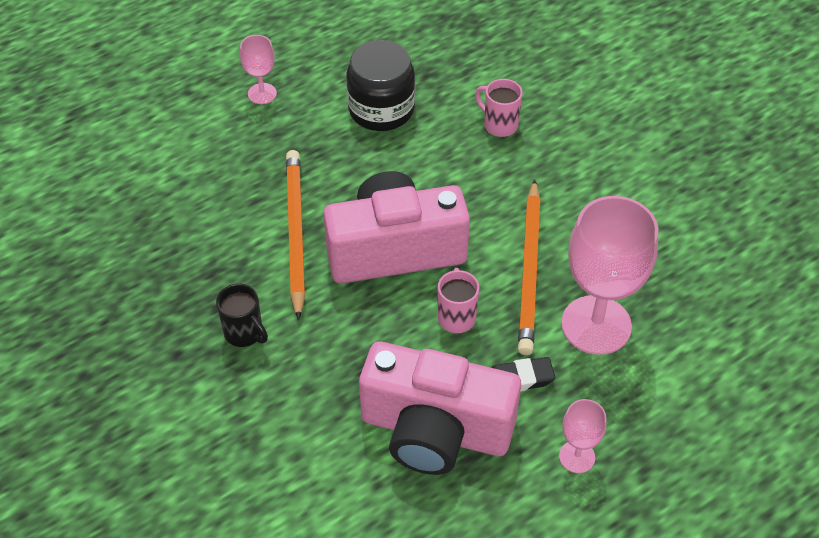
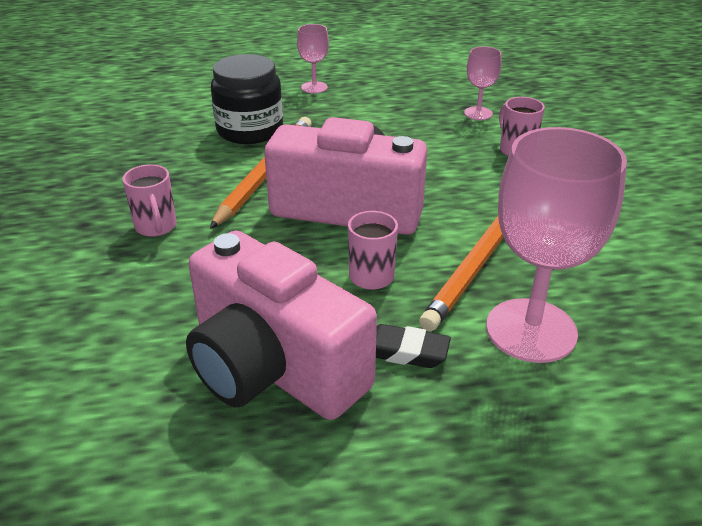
camera: 25 degrees right, 15 degrees down
black mug [216,284,268,347] -> pink mug [123,164,177,237]
black jar [346,40,415,131] -> black jar moved to [211,54,283,144]
pink goblet [559,399,607,473] -> pink goblet moved to [464,47,502,120]

